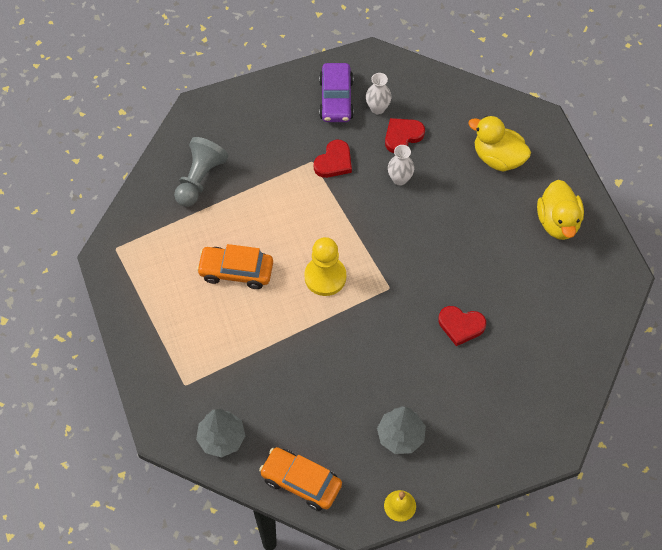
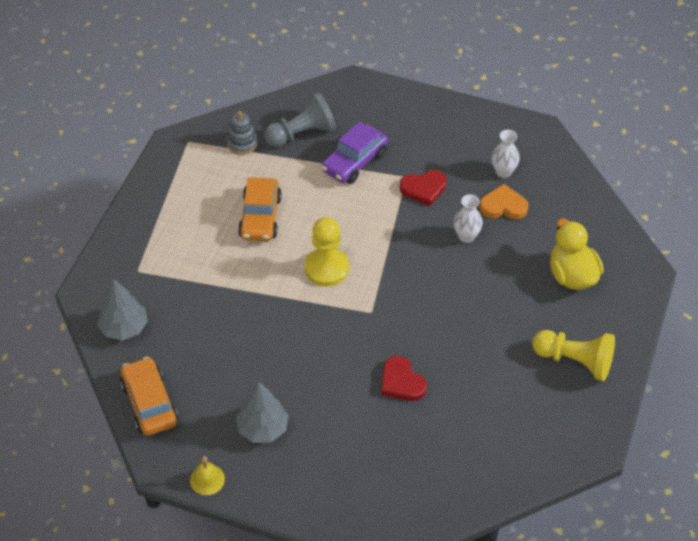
camera: 40 degrees right, 10 degrees down
orange car [196,244,273,289] -> orange car turned 135 degrees counterclockwise [238,178,282,241]
purple car [319,63,354,122] -> purple car moved to [321,122,388,184]
red heart [385,118,425,153] -> orange heart [479,184,529,219]
yellow duck [537,180,584,240] -> yellow pawn [532,330,615,381]
none -> grey stacking toy [226,111,258,155]

